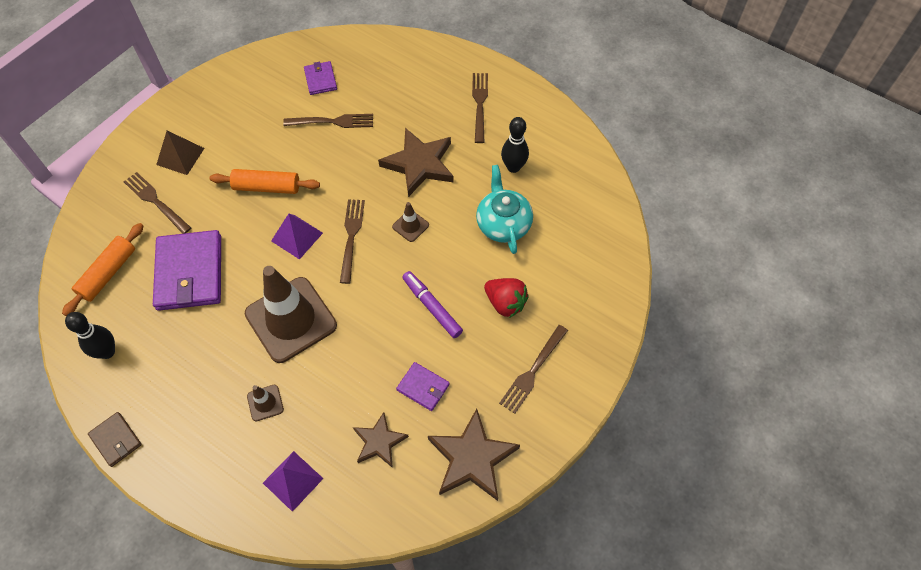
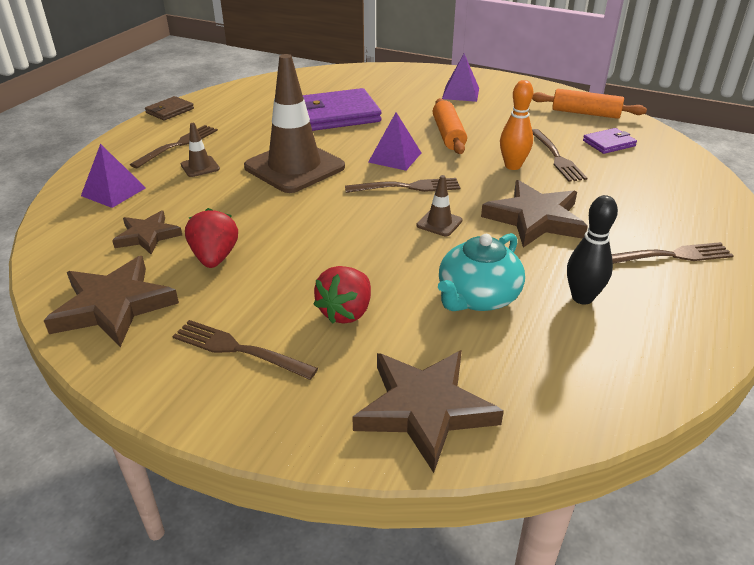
camera: 80 degrees right, 25 degrees down
orange rolling pin [62,223,143,316] -> orange rolling pin moved to [532,89,647,119]
black bowling pin [65,312,115,359] -> none
brown fork [124,172,191,234] -> brown fork moved to [130,125,218,168]
brown pyramid [156,131,204,175] -> purple pyramid [442,54,479,102]
purple wallet [396,362,450,411] -> red strawberry [185,208,238,268]
purple marker [402,271,463,338] -> none
turquoise teapot [476,165,533,254] -> turquoise teapot turned 150 degrees clockwise [438,233,525,311]
none -> brown star [352,350,504,473]
none -> orange bowling pin [500,80,533,170]

